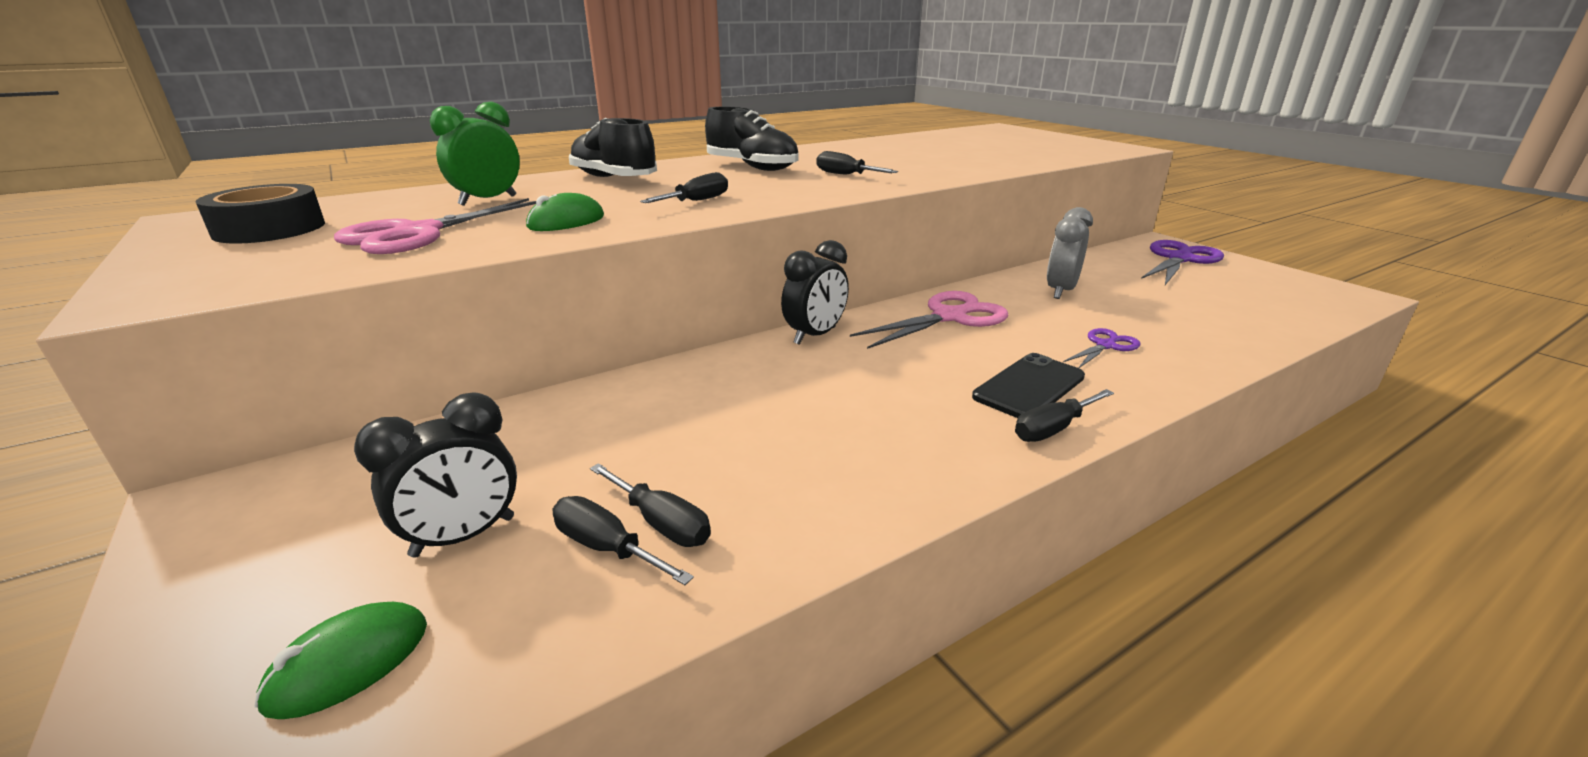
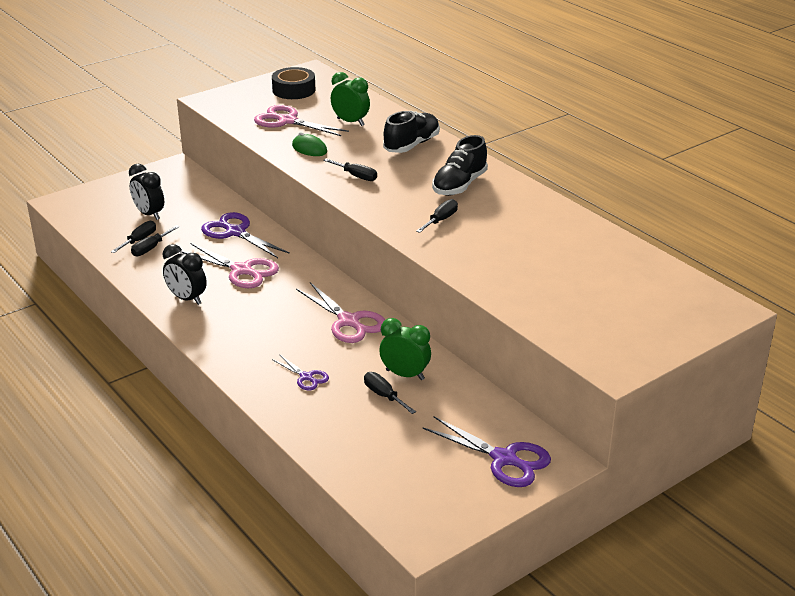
camera: 85 degrees right, 5 degrees up
green mouse [254,602,427,719] -> none
black clock [781,240,849,345] -> black clock moved to [163,244,207,305]
black phone [972,353,1085,418] -> none
black screwdriver [1015,389,1114,442] -> black screwdriver moved to [364,372,416,414]
grey clock [1047,207,1093,299] -> green clock [379,318,431,380]
none -> pink scissors [180,243,279,288]
none -> purple scissors [201,212,290,258]

